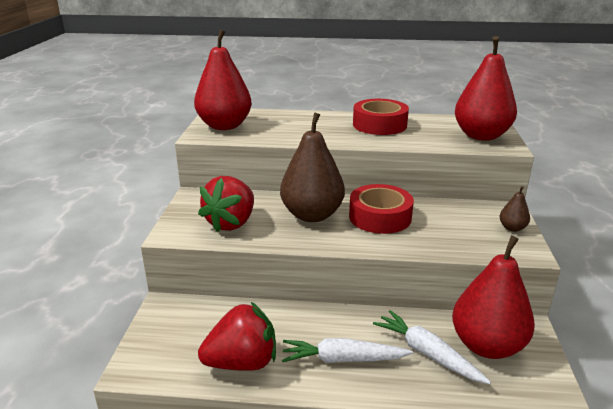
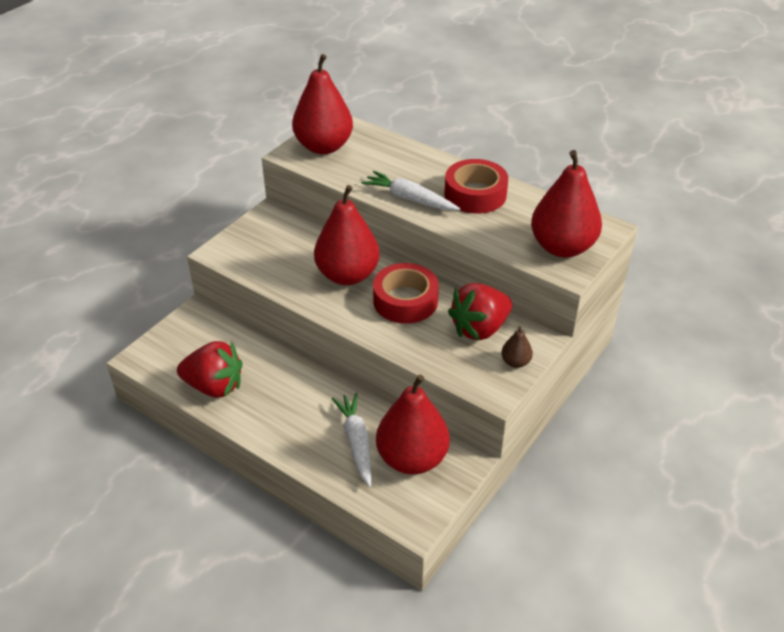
camera: 30 degrees right, 15 degrees up
red strawberry [198,176,254,232] -> red strawberry moved to [448,283,512,341]
brown pear [280,112,345,222] -> red pear [314,185,380,285]
white carrot [282,338,413,363] -> white carrot moved to [361,171,460,211]

